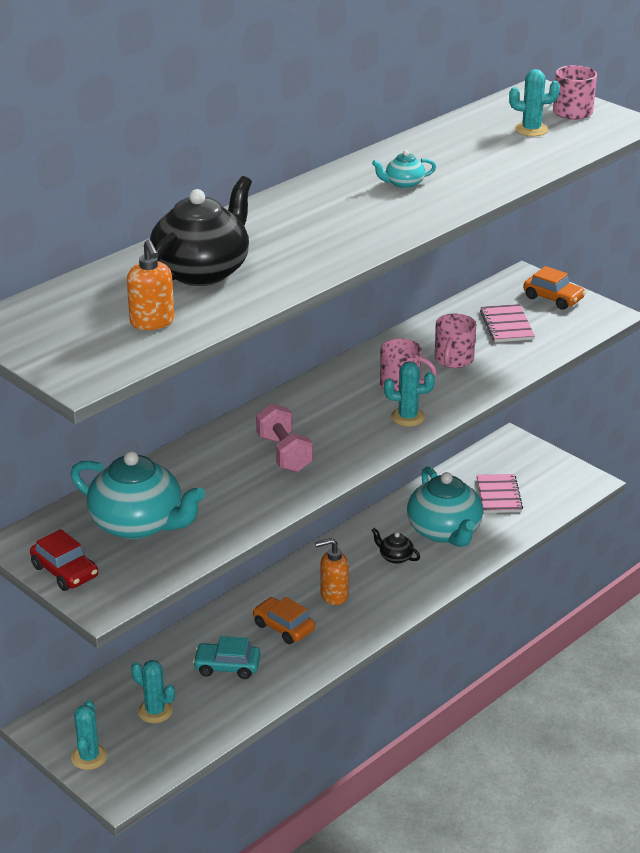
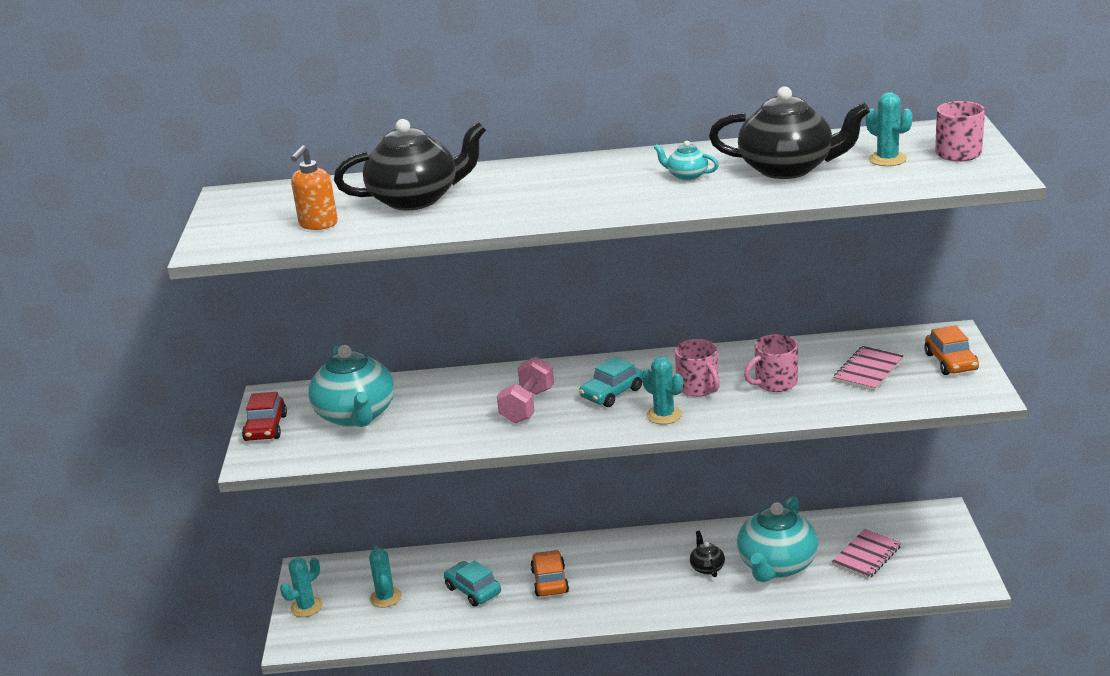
camera: 45 degrees right, 5 degrees down
orange soap dispenser [315,538,349,605] -> none
none -> turquoise car [579,356,643,407]
none -> black teapot [709,86,870,179]

